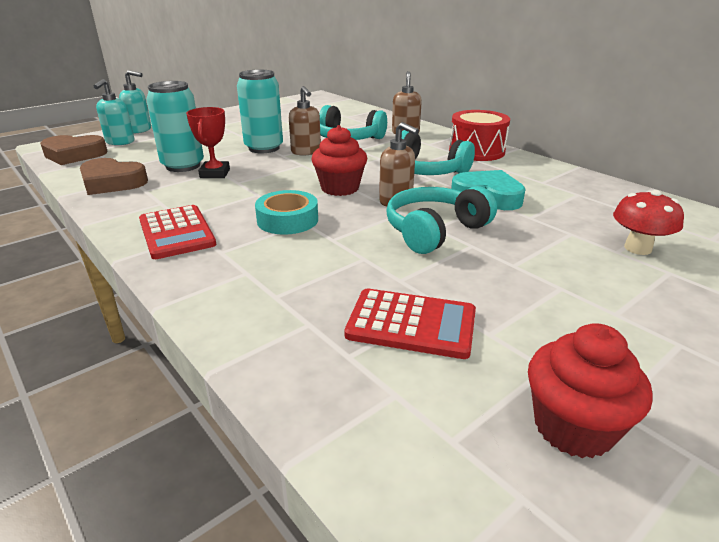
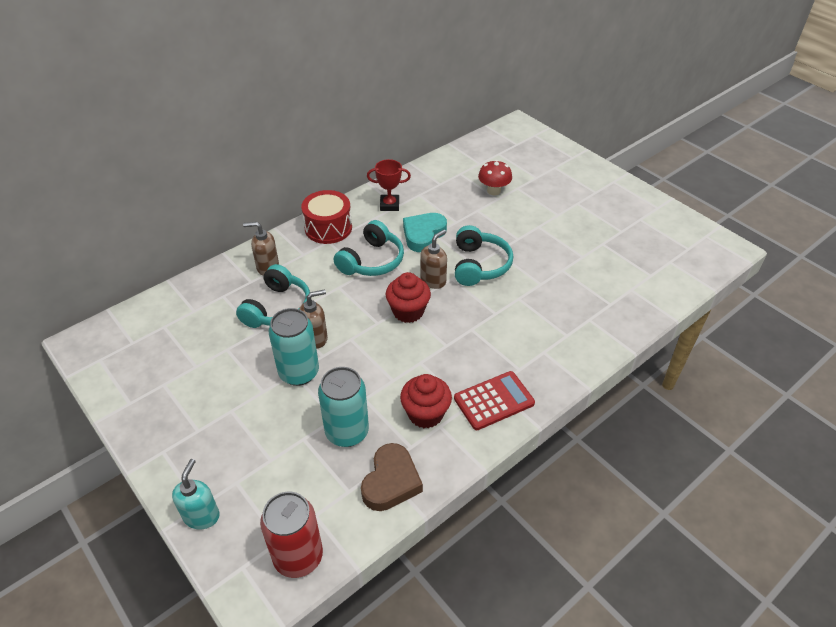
camera: 90 degrees left, 15 degrees up
brown heart [40,135,108,165] -> red can [260,492,323,578]
turquoise soap dispenser [94,79,135,145] -> none
red trophy [186,107,230,178] -> red trophy moved to [367,159,411,211]
turquoise tape [255,190,318,235] -> none
red calculator [345,289,476,359] -> none
turquoise headphones [386,186,497,254] -> turquoise headphones turned 135 degrees counterclockwise [455,225,513,286]
red cupcake [528,323,653,458] -> red cupcake moved to [400,374,452,428]

